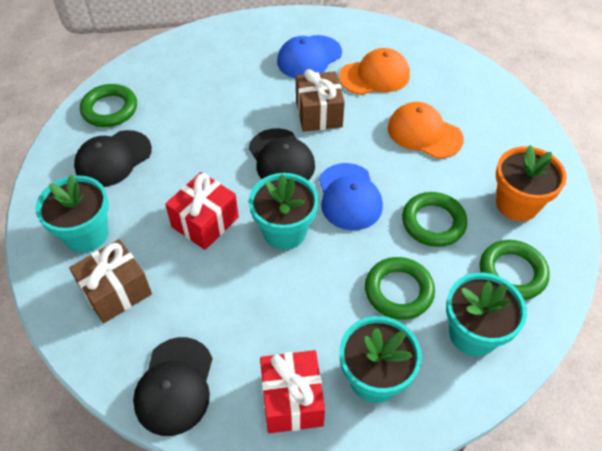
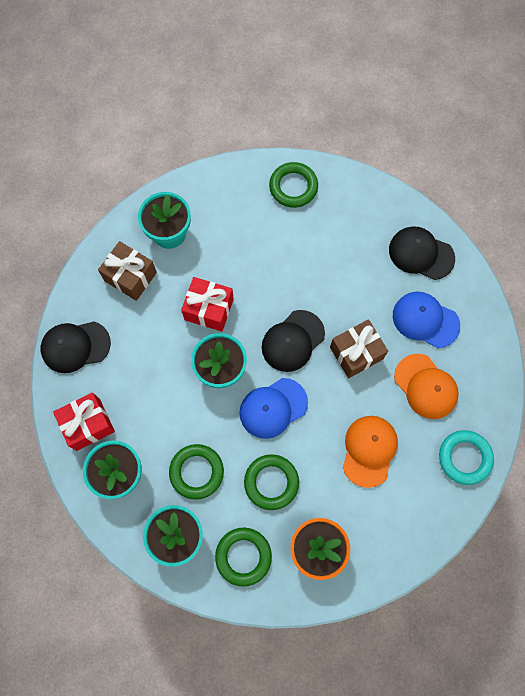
camera: 70 degrees right, 20 degrees up
black cap [74,130,152,187] -> black cap moved to [389,227,455,280]
none -> turquoise ring [439,430,494,485]

